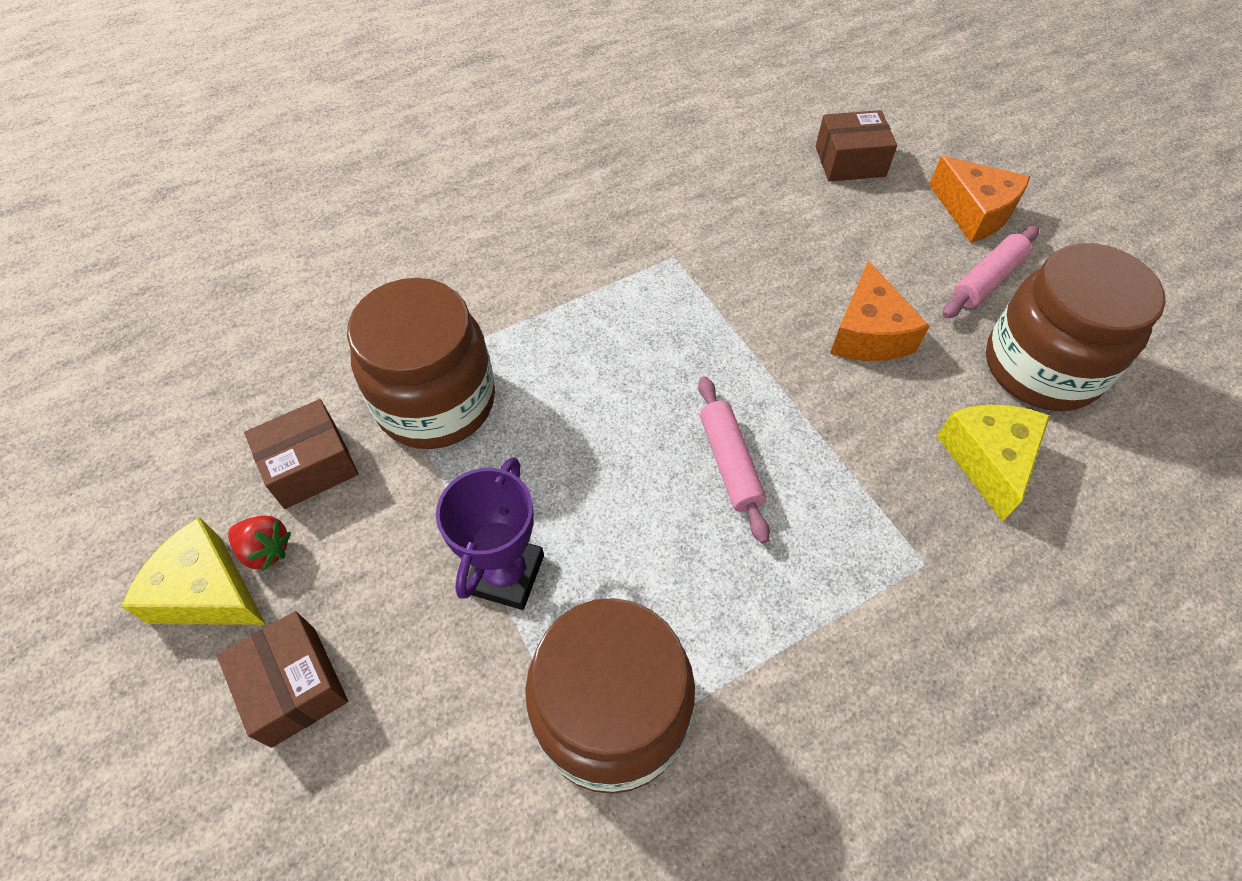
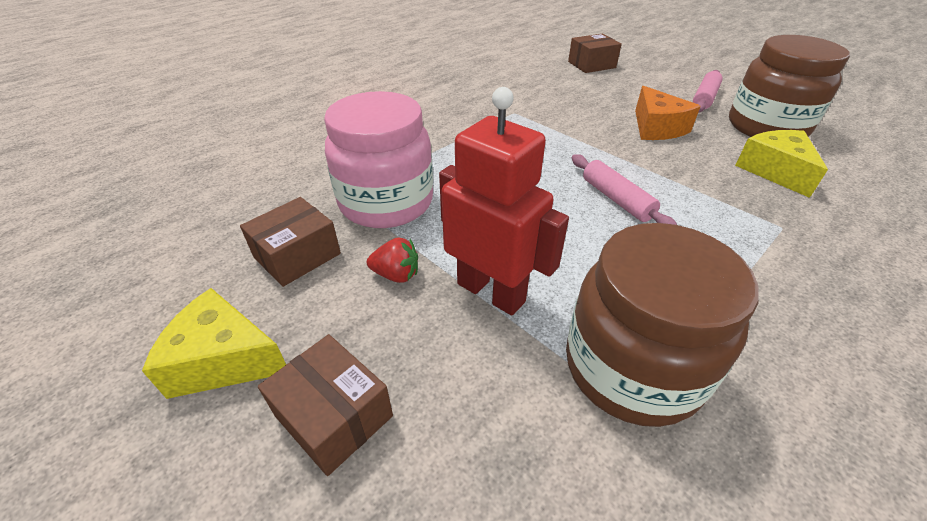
camera: 15 degrees left, 15 degrees down
red strawberry [228,516,291,571] -> red strawberry moved to [367,238,418,283]
brown jar [347,278,495,449] -> pink jar [324,91,433,228]
purple trophy [436,457,544,610] -> red robot [439,87,569,316]
orange cheese [929,156,1030,243] -> none

